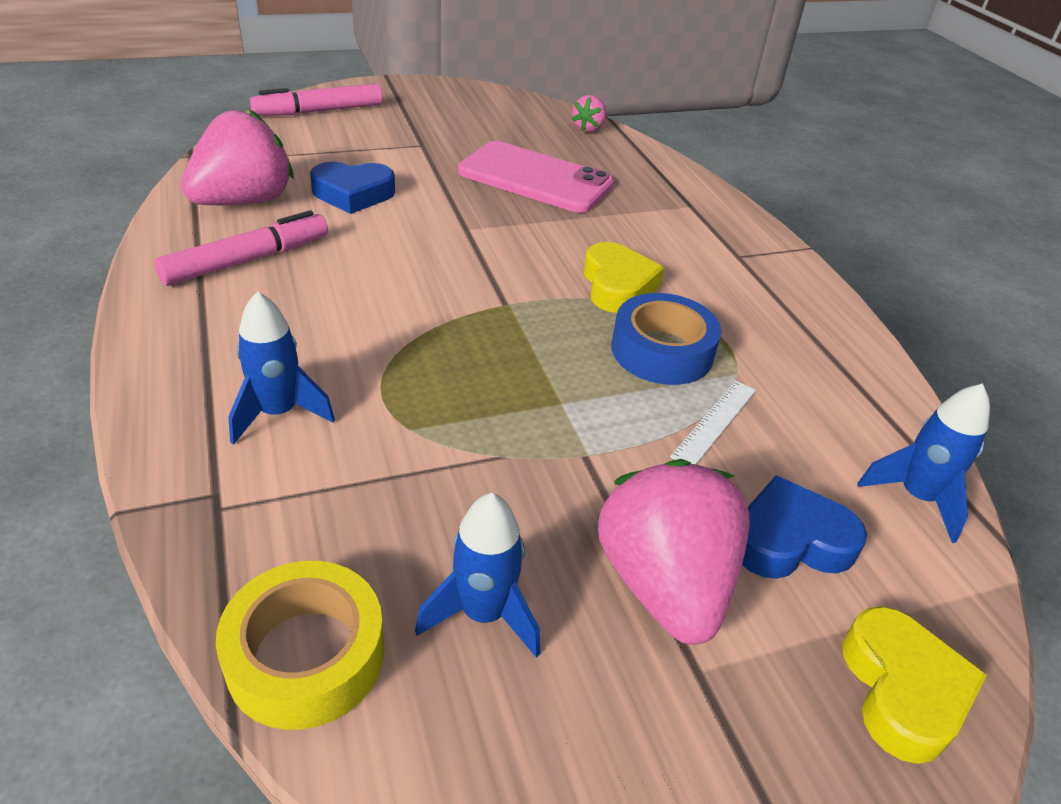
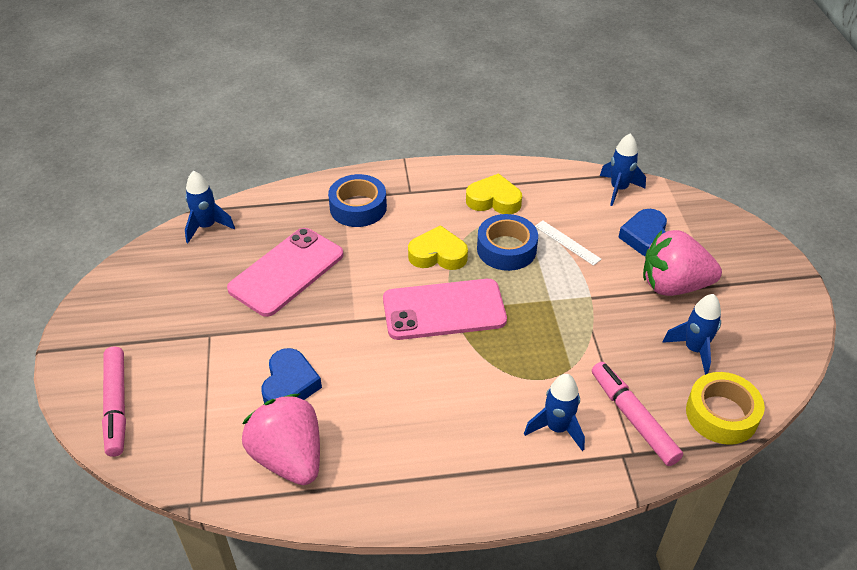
camera: 75 degrees left, 5 degrees up
pink marker [154,210,328,286] -> pink marker moved to [592,362,683,466]
pink strawberry [572,95,606,132] -> blue rocket [185,171,235,243]
yellow heart [842,606,987,764] -> yellow heart moved to [466,173,522,214]
none -> blue tape [328,174,387,227]
none -> pink phone [383,279,507,340]

